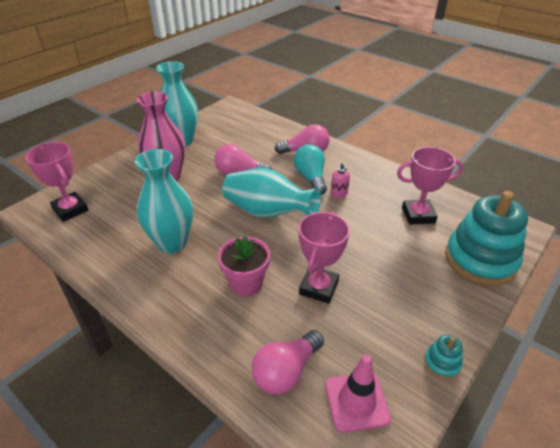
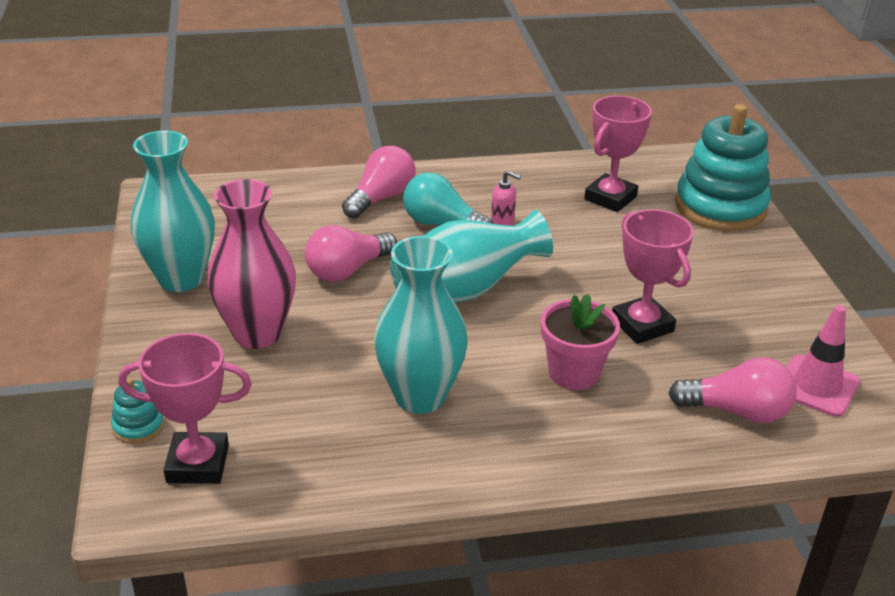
camera: 50 degrees left, 5 degrees down
pink light bulb [251,330,324,395] -> pink light bulb turned 75 degrees counterclockwise [668,357,797,423]
turquoise stacking toy [424,335,463,380] -> turquoise stacking toy moved to [111,379,164,444]

